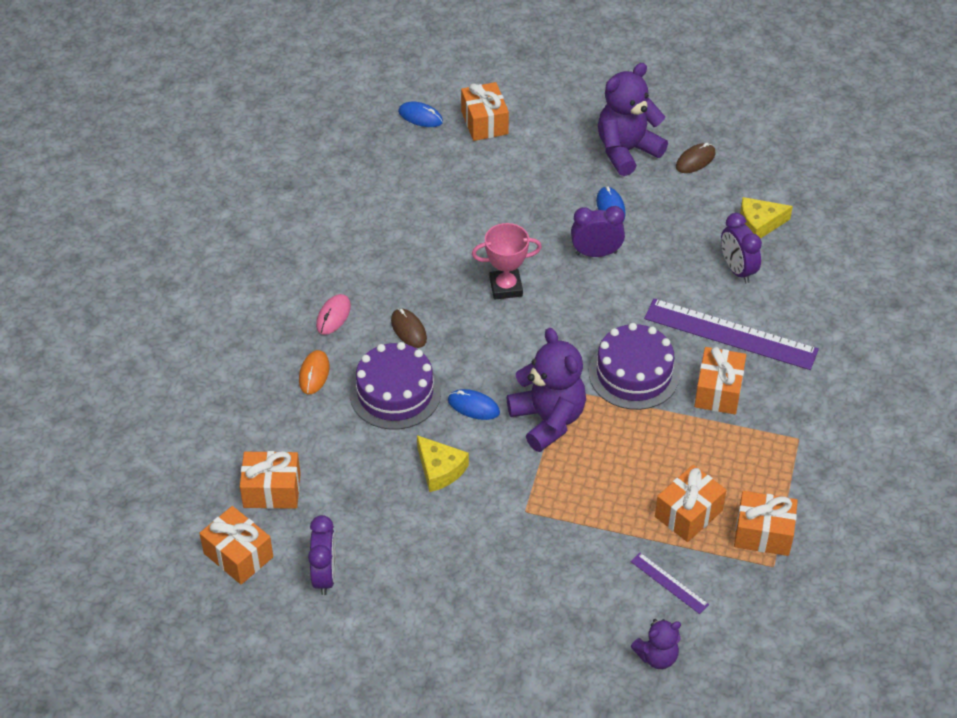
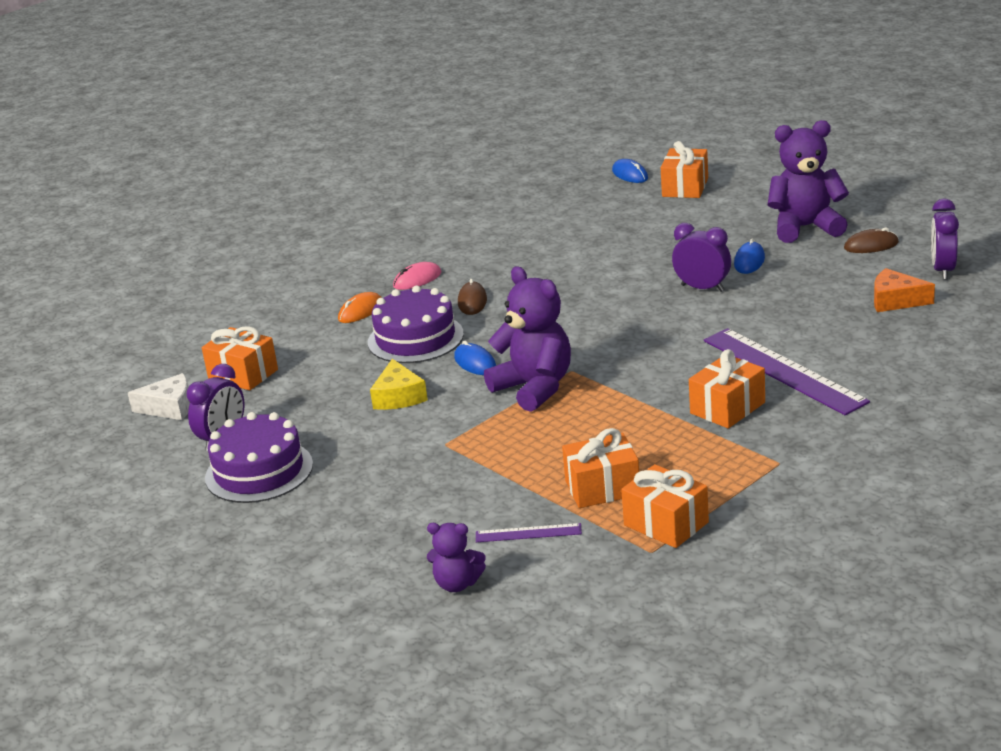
camera: 35 degrees right, 20 degrees down
orange gift [199,506,273,584] -> white cheese [128,373,190,420]
pink trophy [472,223,542,300] -> none
purple teddy bear [507,328,586,452] -> purple teddy bear turned 45 degrees counterclockwise [484,266,571,412]
purple cake [589,323,680,410] -> purple cake moved to [205,412,313,503]
purple ruler [631,553,709,614] -> purple ruler turned 75 degrees counterclockwise [476,523,582,542]
purple clock [721,213,762,283] -> purple clock moved to [931,199,959,280]
yellow cheese [740,197,793,239] -> orange cheese [874,268,935,312]

